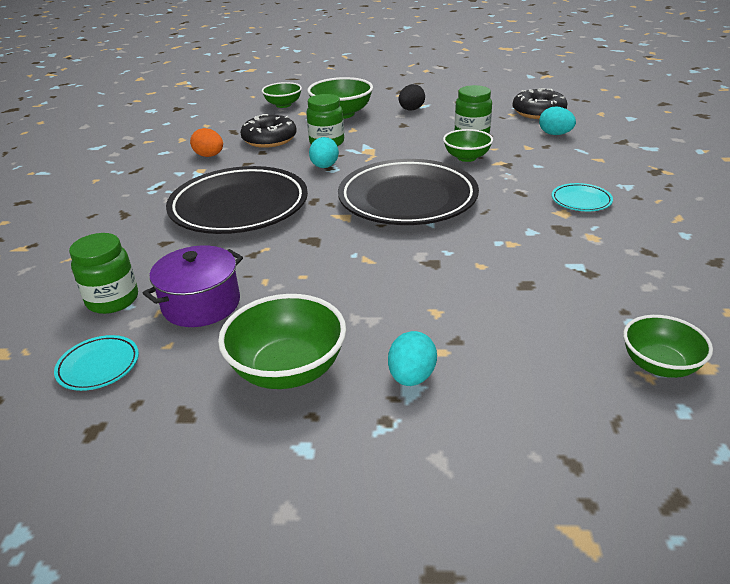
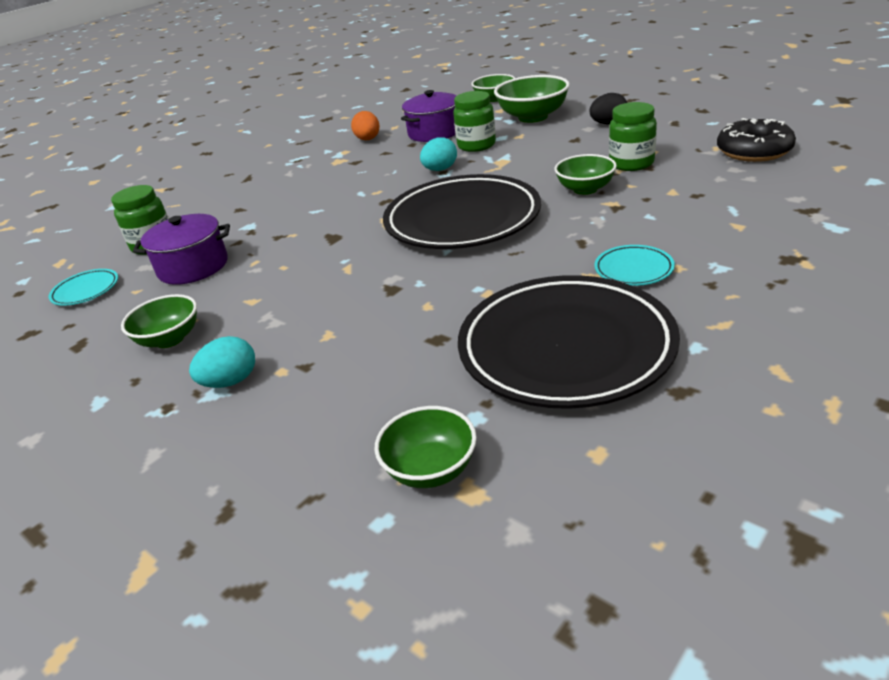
camera: 40 degrees right, 0 degrees up
black plate [166,166,308,234] -> black plate moved to [458,275,680,409]
green bowl [218,294,346,389] -> green bowl [121,294,197,348], size x0.64
black donut [240,114,297,148] -> purple pot [401,90,457,142]
turquoise egg [539,106,576,135] -> none

